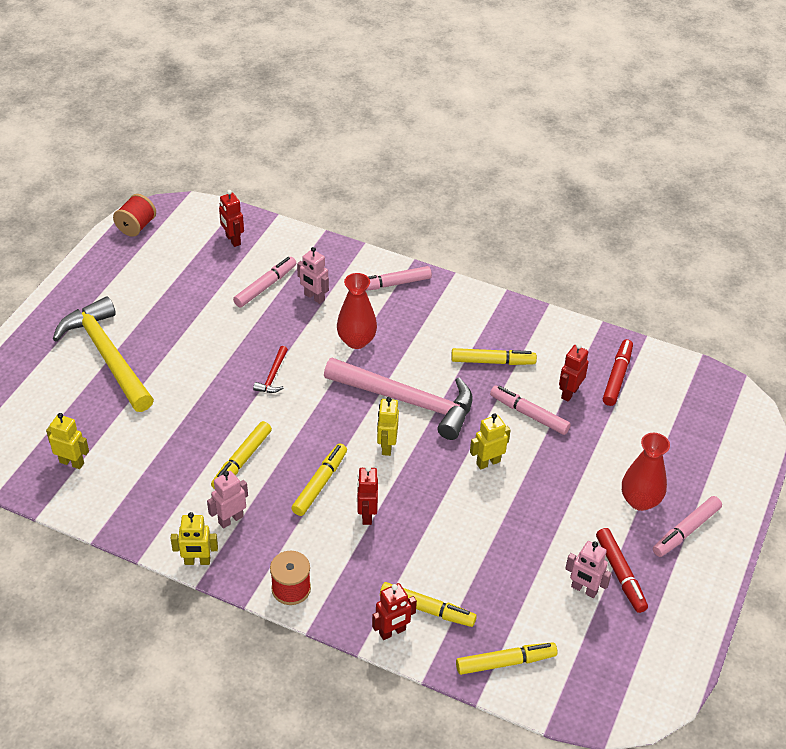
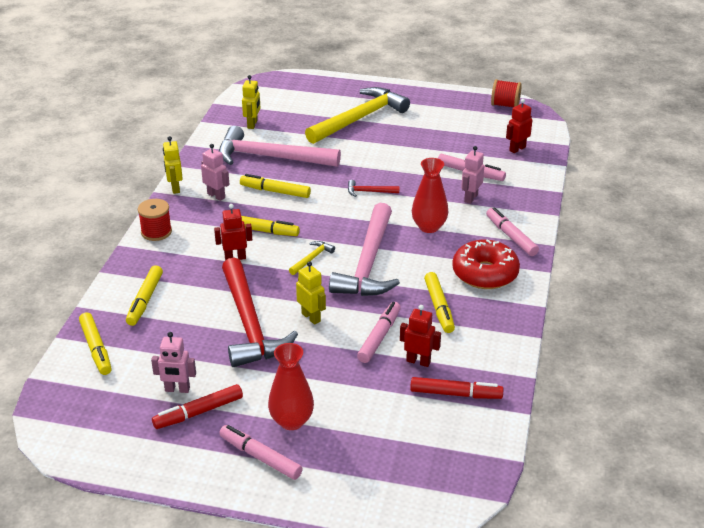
camera: 80 degrees right, 10 degrees down
red robot [372,583,417,640] -> none
yellow robot [377,397,399,456] -> yellow hammer [289,241,335,275]
pink robot [565,541,612,598] -> pink robot turned 105 degrees counterclockwise [151,332,196,393]
none -> pink hammer [219,126,341,167]
none -> red hammer [222,257,298,367]
none -> red donut [452,239,520,289]

